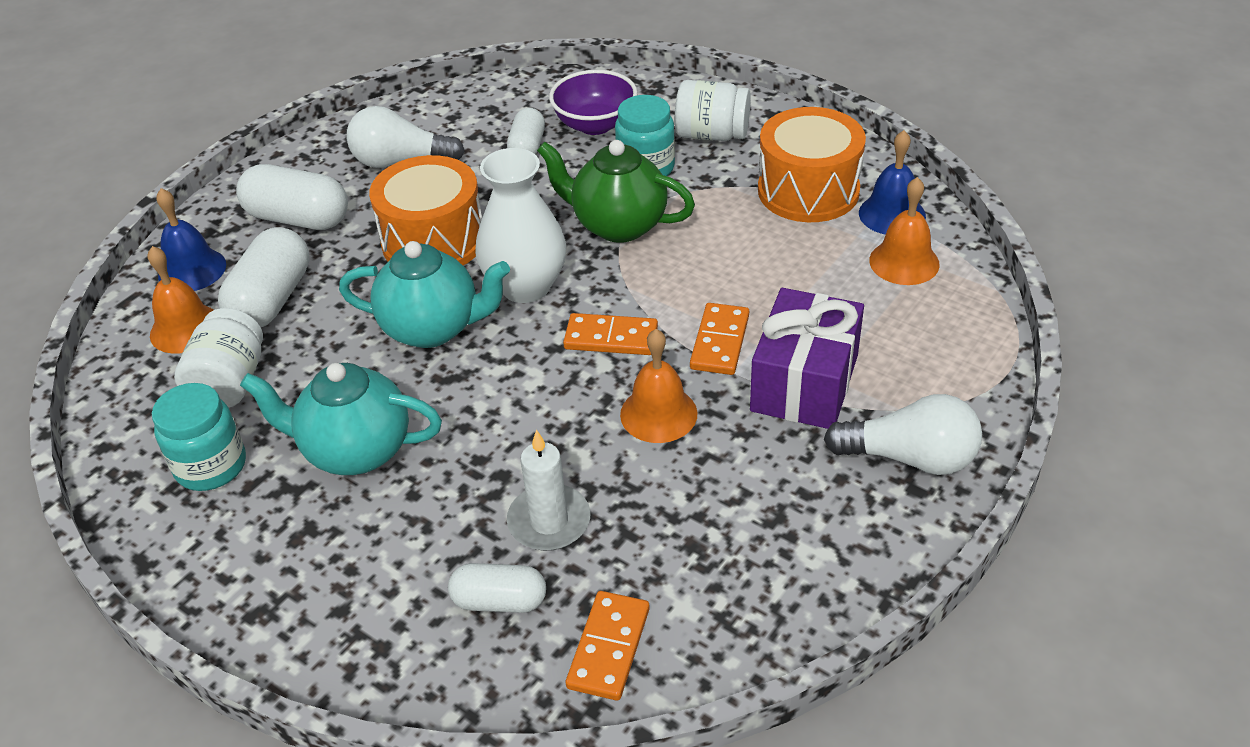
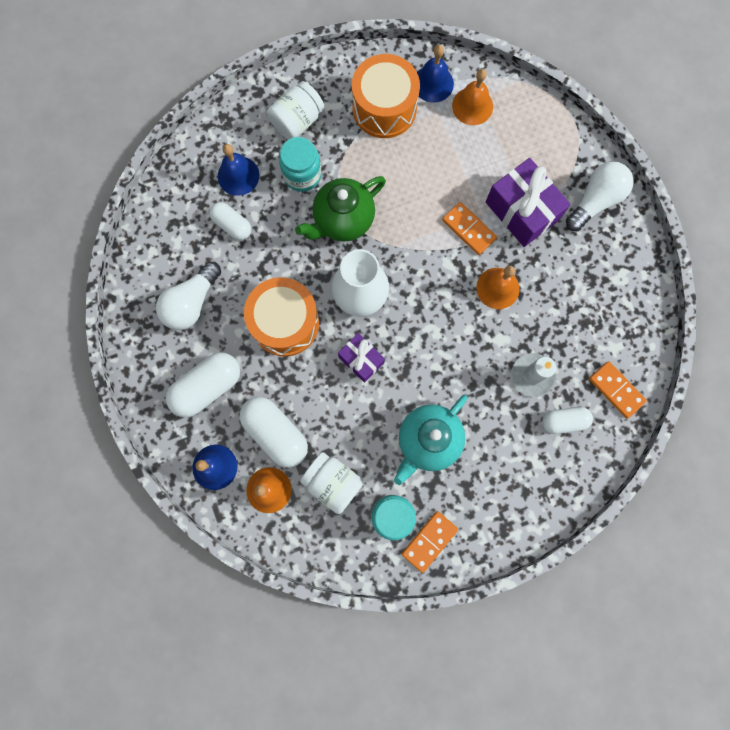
camera: 60 degrees left, 35 degrees up
turquoise teapot [339,241,510,348] -> purple gift [338,333,385,383]
white capsule [448,563,546,613] -> white capsule turned 45 degrees clockwise [542,407,593,434]
purple bowl [549,70,638,135] -> blue bell [218,144,259,196]
orange domino [563,313,658,355] -> orange domino moved to [402,511,458,573]

